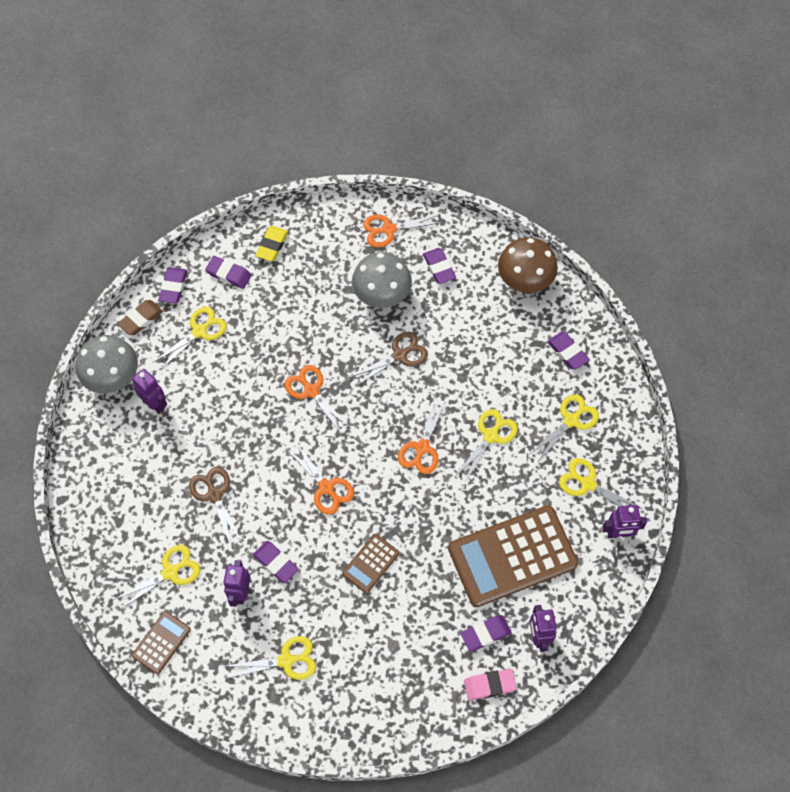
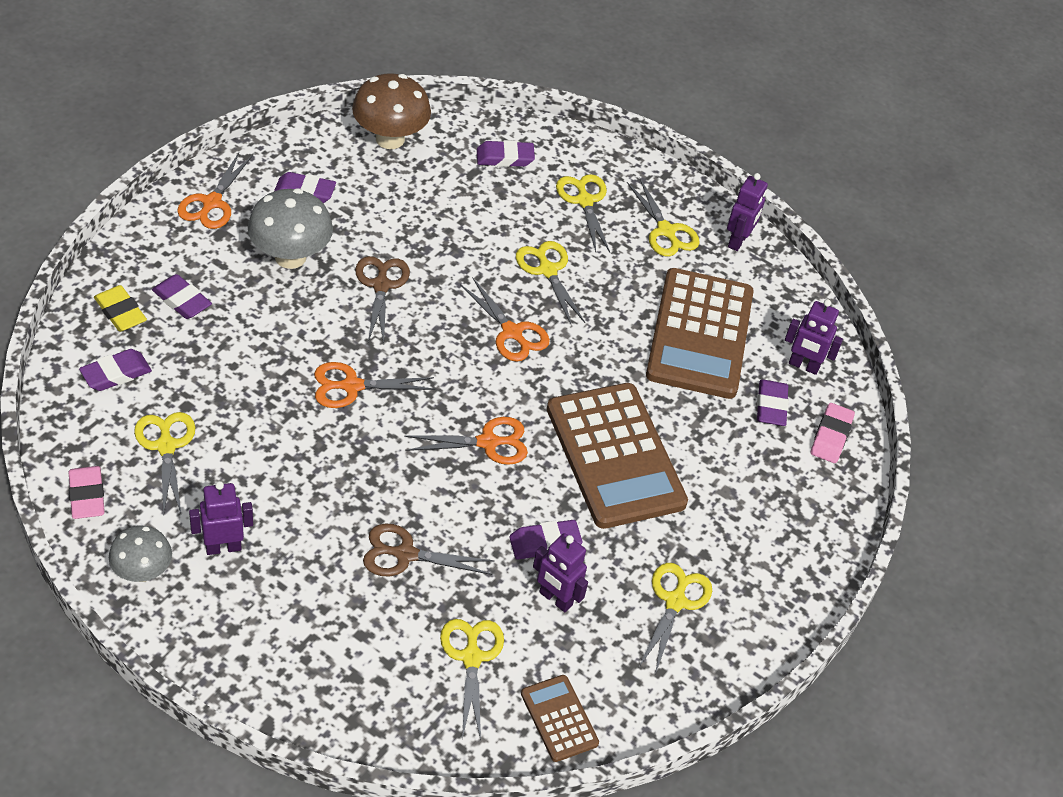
camera: 65 degrees left, 15 degrees down
grey mushroom [76,335,138,393] -> grey mushroom [109,526,172,582], size x0.63
brown eraser [118,300,163,335] -> pink eraser [69,466,105,519]
purple eraser [158,267,187,303] -> purple eraser moved to [152,274,212,319]
brown calculator [342,534,399,593] -> brown calculator [547,383,688,529], size x2.13
yellow scissors [559,458,643,509] -> yellow scissors turned 90 degrees counterclockwise [627,179,700,257]

